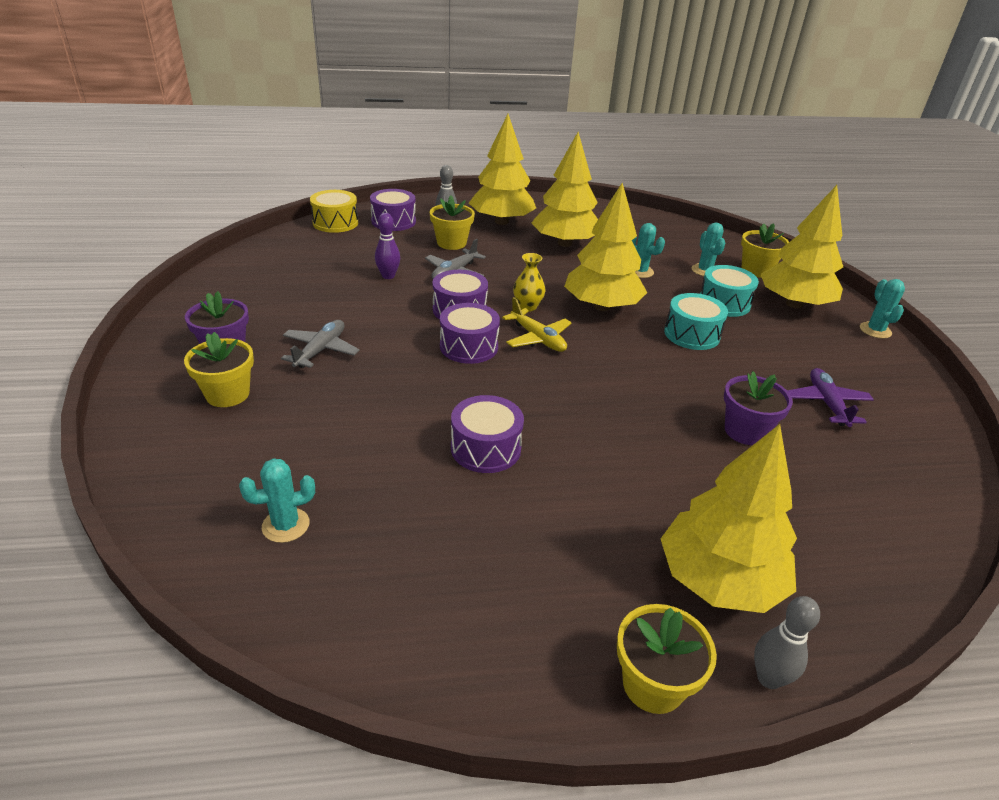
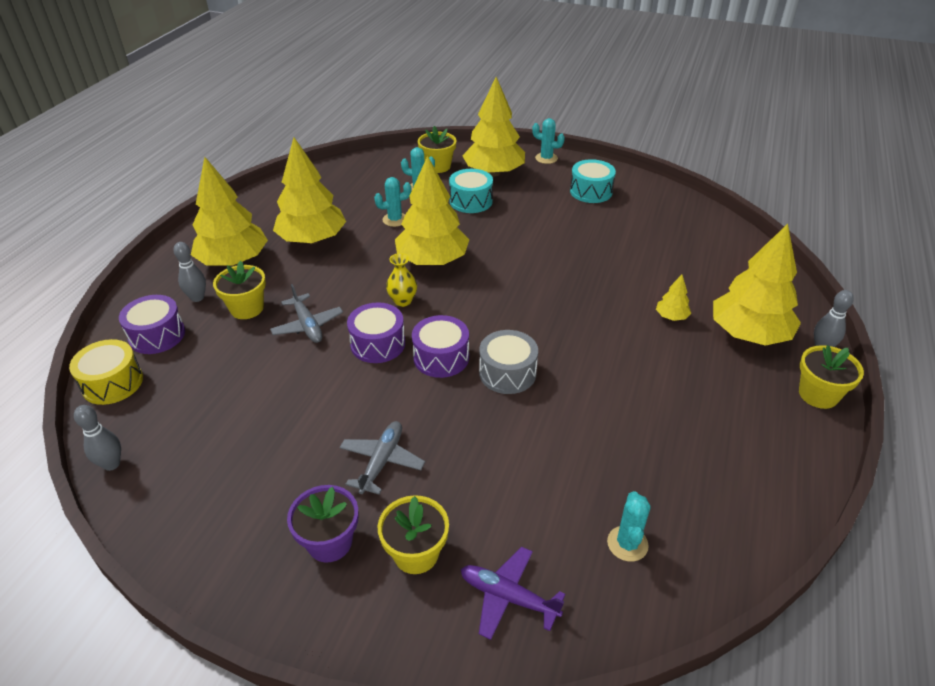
camera: 60 degrees left, 5 degrees up
grey plane [281,320,360,368] -> grey plane turned 60 degrees clockwise [339,421,425,495]
purple bowling pin [375,213,400,279] -> none
purple drum [451,395,524,473] -> none
yellow plane [502,297,571,352] -> none
turquoise drum [664,293,728,350] -> turquoise drum moved to [570,159,616,203]
purple flower pot [724,371,793,445] -> none
purple plane [787,368,874,427] -> purple plane moved to [461,547,565,640]
none -> grey bowling pin [74,405,121,471]
none -> grey drum [479,330,538,394]
none -> yellow tree [656,275,691,321]

